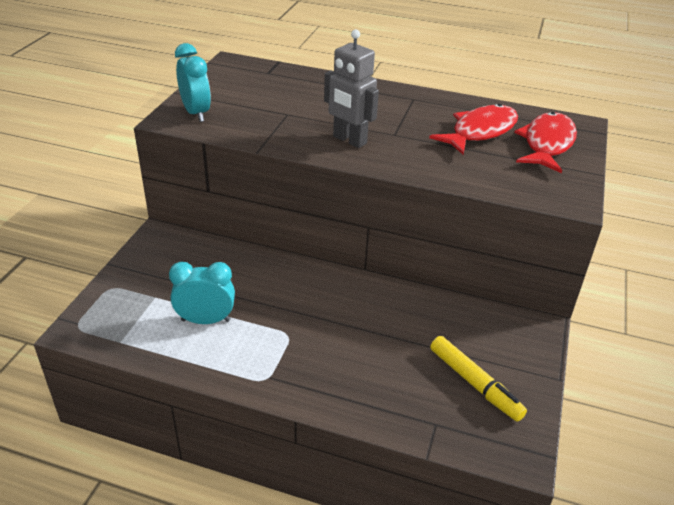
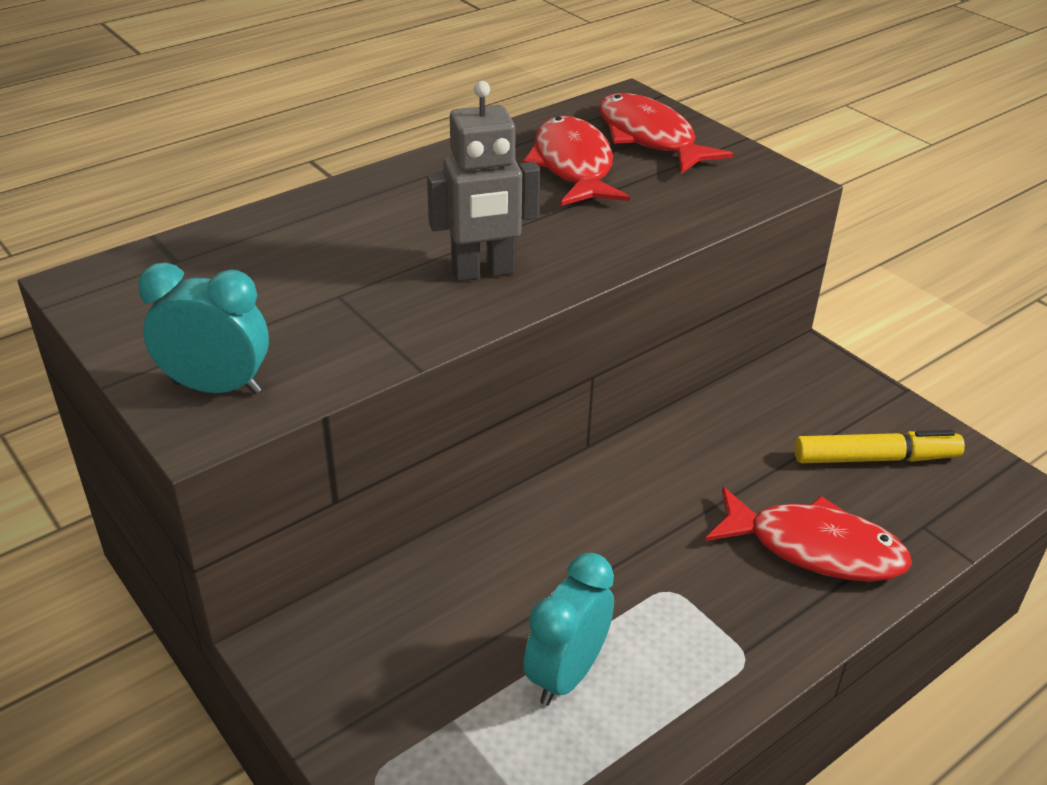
camera: 55 degrees left, 0 degrees up
none -> red fish [705,487,912,582]

